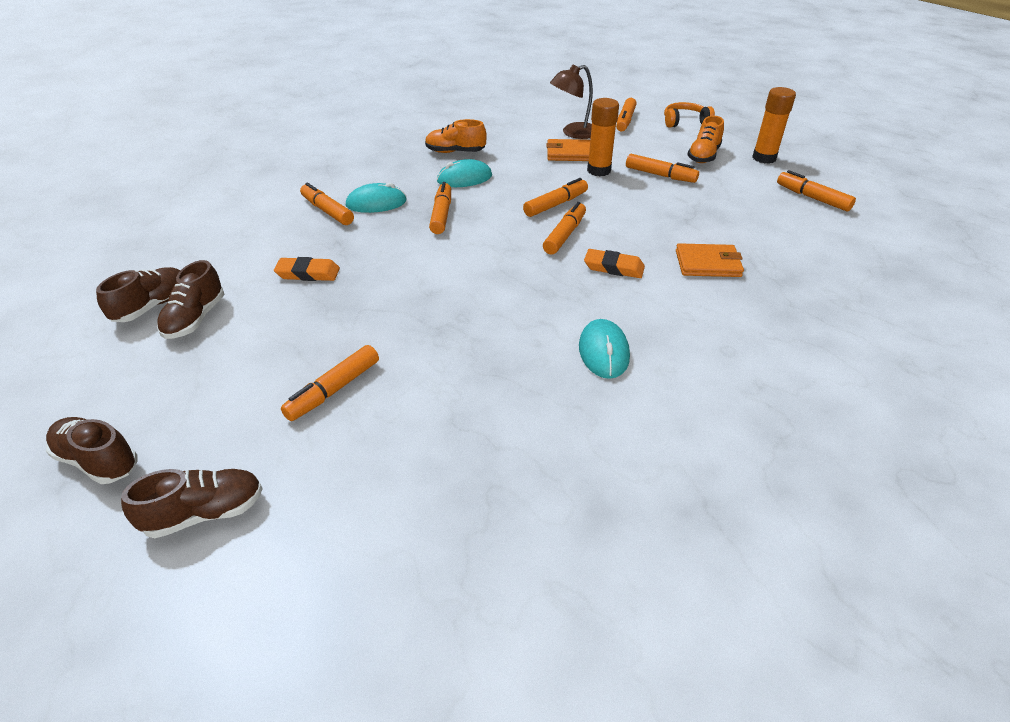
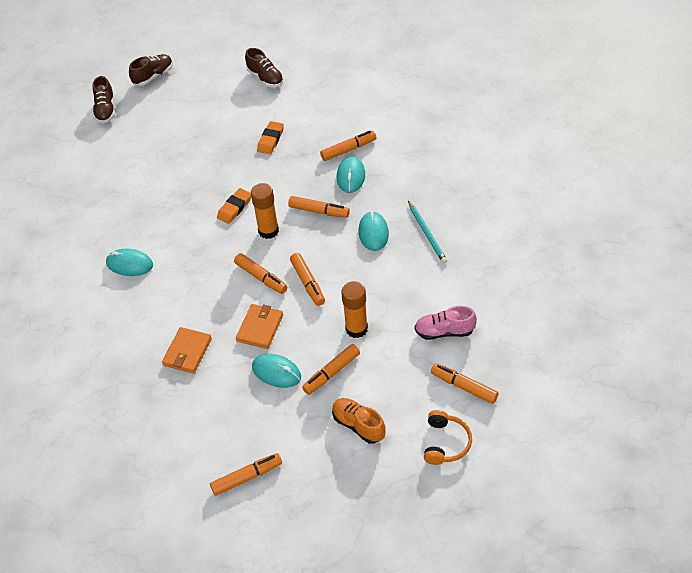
camera: 110 degrees right, 10 degrees up
brown shoe [157,260,225,339] -> none
orange marker [281,345,379,421] -> none
orange shoe [425,119,487,153] -> turquoise pencil [408,201,447,263]
orange wallet [546,139,590,161] -> orange wallet moved to [236,304,283,349]
brown lamp [550,64,593,139] -> pink shoe [414,306,477,340]
orange eraser [584,249,645,278] -> orange eraser moved to [217,188,251,224]
orange glue stick [752,87,796,164] -> orange glue stick moved to [251,183,279,239]
none -> turquoise mouse [252,354,301,388]

